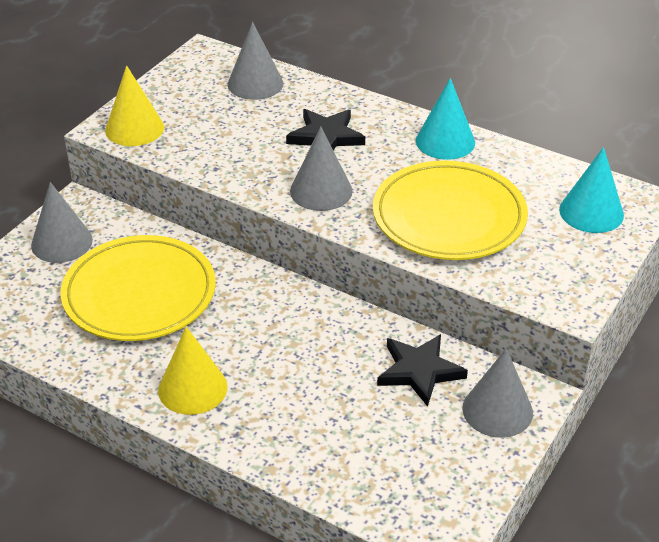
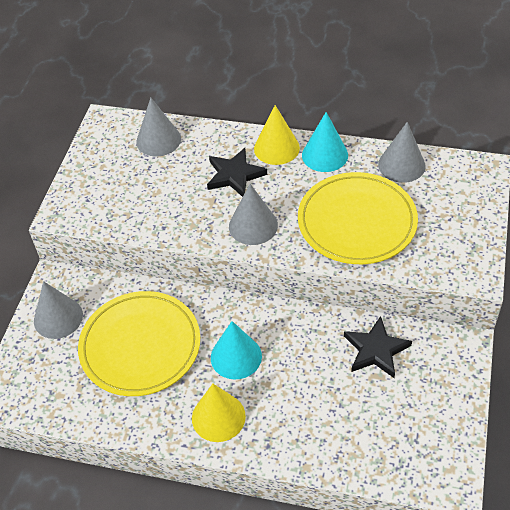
camera: 15 degrees left, 10 degrees up
yellow cone [105,65,164,146] -> yellow cone moved to [254,105,300,165]
grey cone [462,348,533,438] -> grey cone moved to [378,122,426,183]
turquoise cone [559,147,624,233] -> turquoise cone moved to [211,321,262,380]

